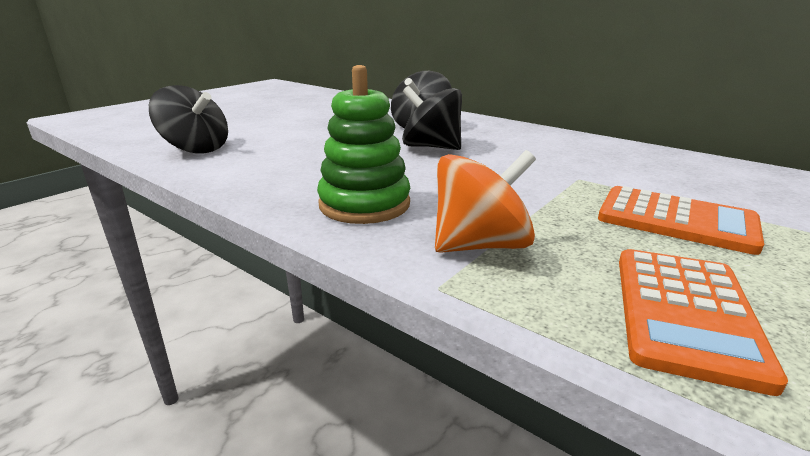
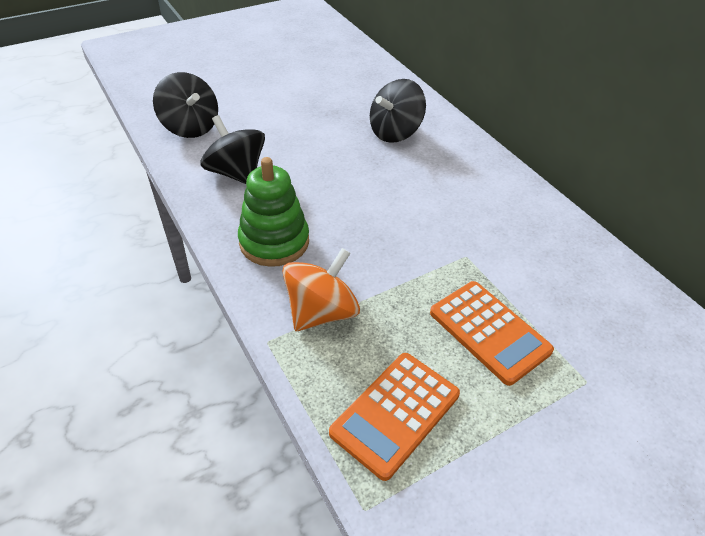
camera: 20 degrees right, 20 degrees up
black spinning top [402,86,462,150] -> black spinning top moved to [200,115,265,184]
orange spinning top [435,150,536,253] -> orange spinning top turned 45 degrees counterclockwise [282,248,360,331]

